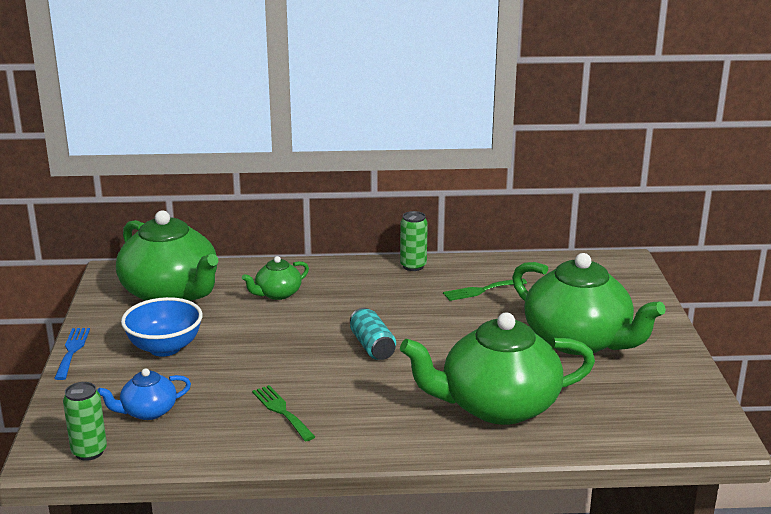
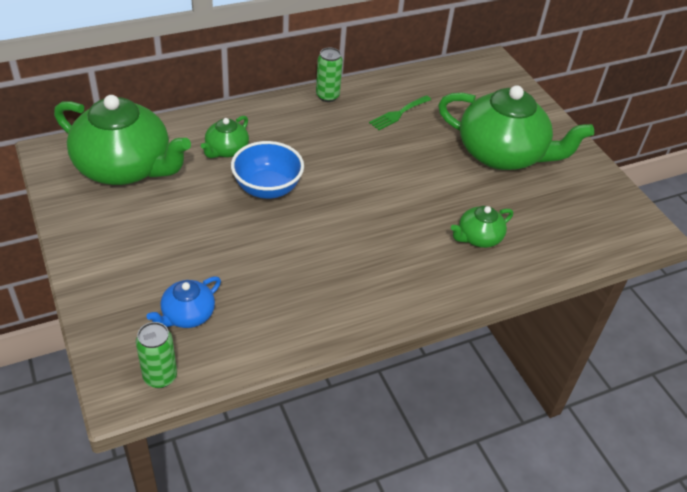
camera: 25 degrees left, 20 degrees up
blue fork [54,328,90,380] -> none
blue bowl [121,297,203,356] -> blue bowl moved to [231,141,304,199]
green fork [252,385,315,441] -> none
turquoise can [350,308,396,360] -> none
green teapot [400,313,595,425] -> green teapot [451,206,513,248], size x0.47

